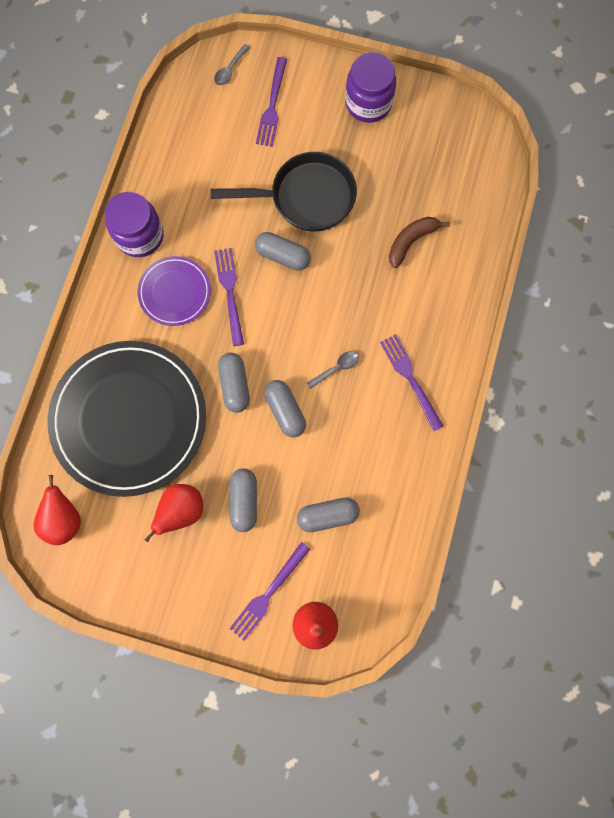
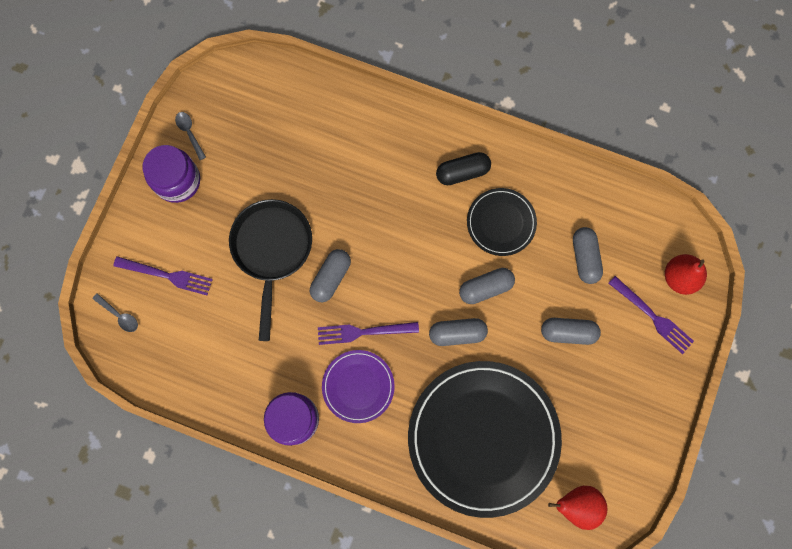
camera: 85 degrees left, 0 degrees up
red pear [144,484,203,542] -> none
grey spoon [307,351,359,389] -> grey spoon moved to [175,112,206,160]
purple fork [380,334,443,431] -> black capsule [436,152,491,185]
brown banana [389,217,450,268] -> none
none -> black plate [467,188,537,256]

